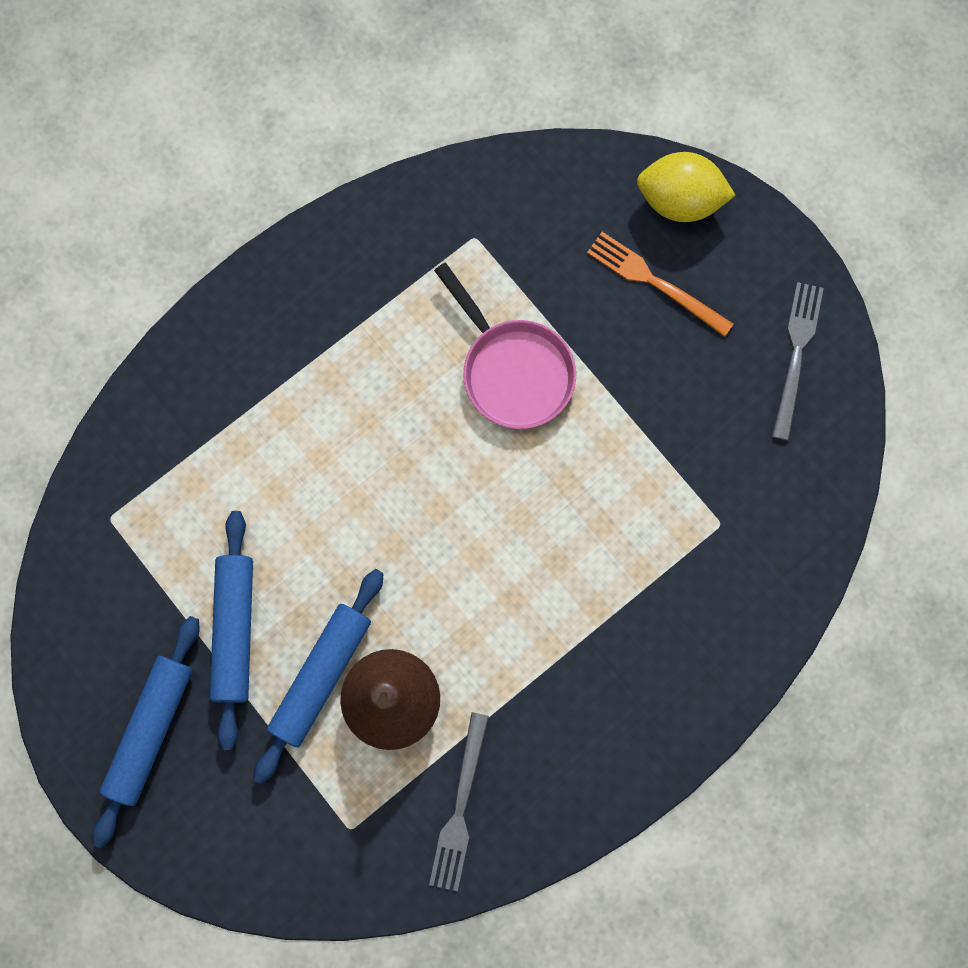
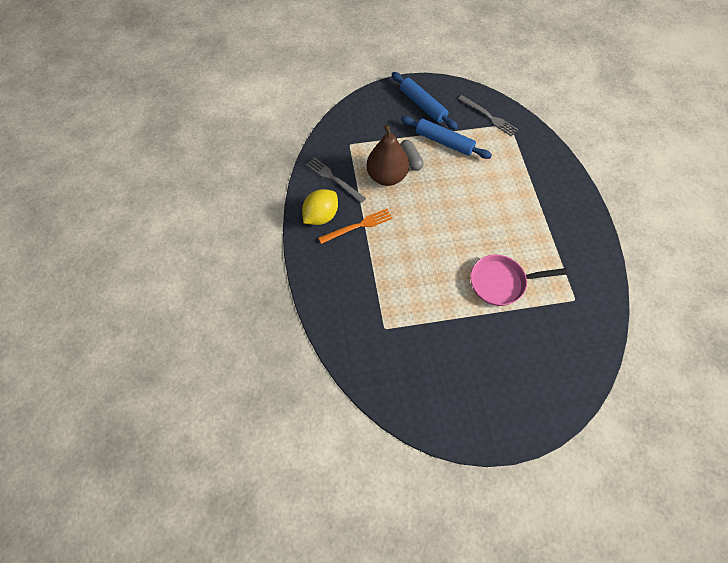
camera: 120 degrees right, 15 degrees down
blue rolling pin [253,569,384,784] -> grey capsule [400,140,424,171]
orange fork [587,232,734,337] -> orange fork moved to [318,209,393,244]
yellow lemon [637,152,736,222] -> yellow lemon moved to [302,189,338,225]
grey fork [772,282,824,440] -> grey fork moved to [458,95,518,137]

